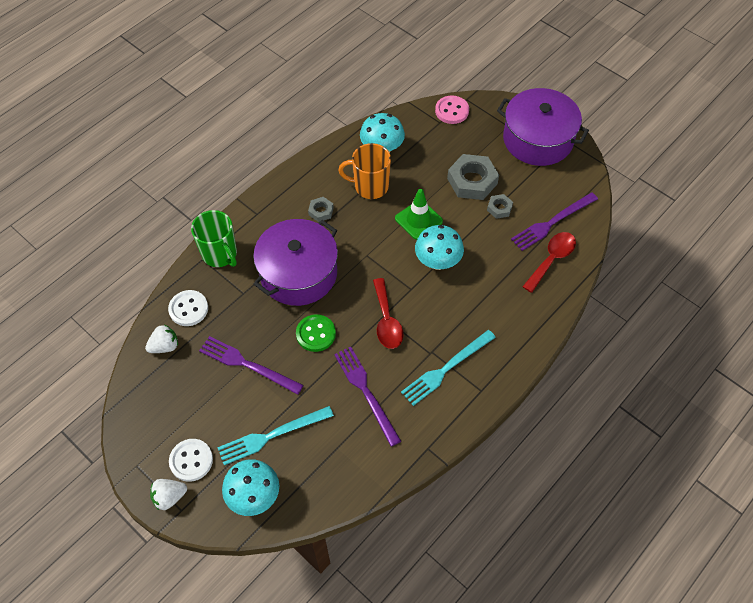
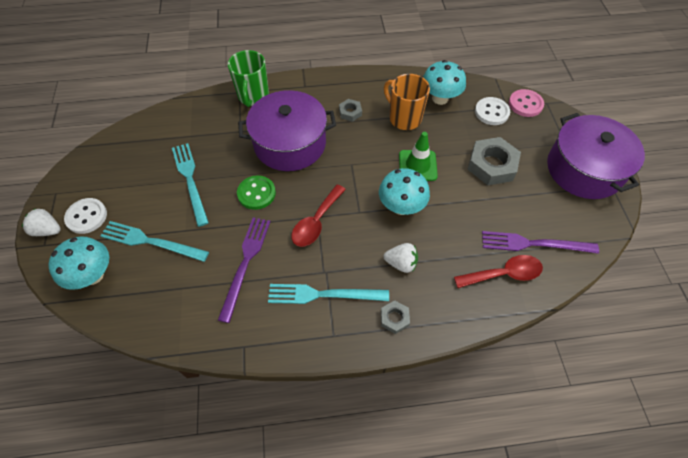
camera: 40 degrees right, 0 degrees up
white strawberry [145,324,178,353] -> white strawberry moved to [384,243,418,273]
white button [168,290,208,326] -> white button moved to [475,97,510,125]
purple fork [199,336,304,395] -> turquoise fork [172,143,209,227]
grey nut [487,194,513,219] -> grey nut moved to [381,300,410,334]

